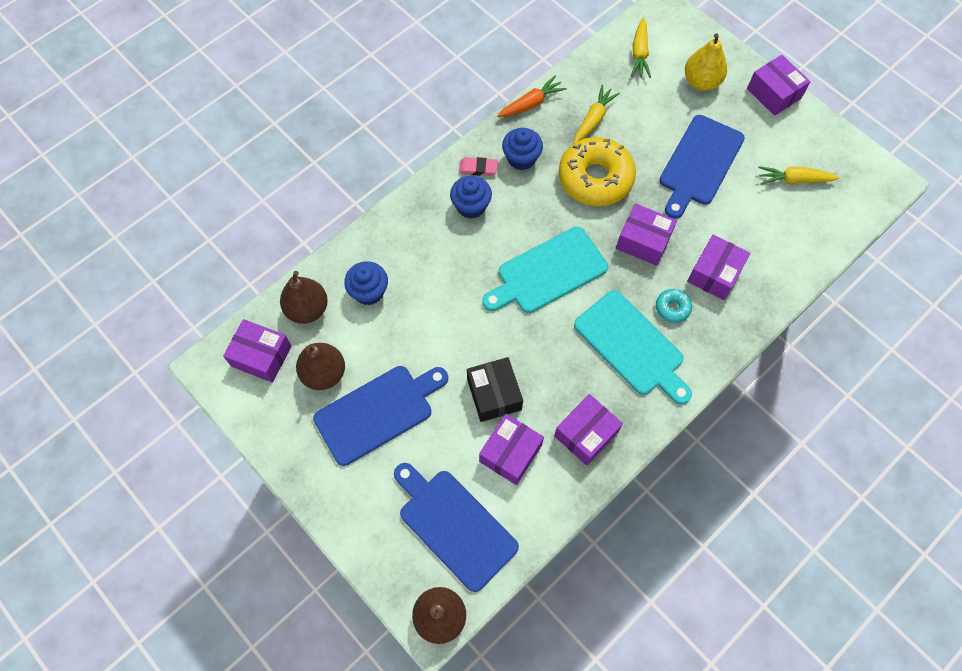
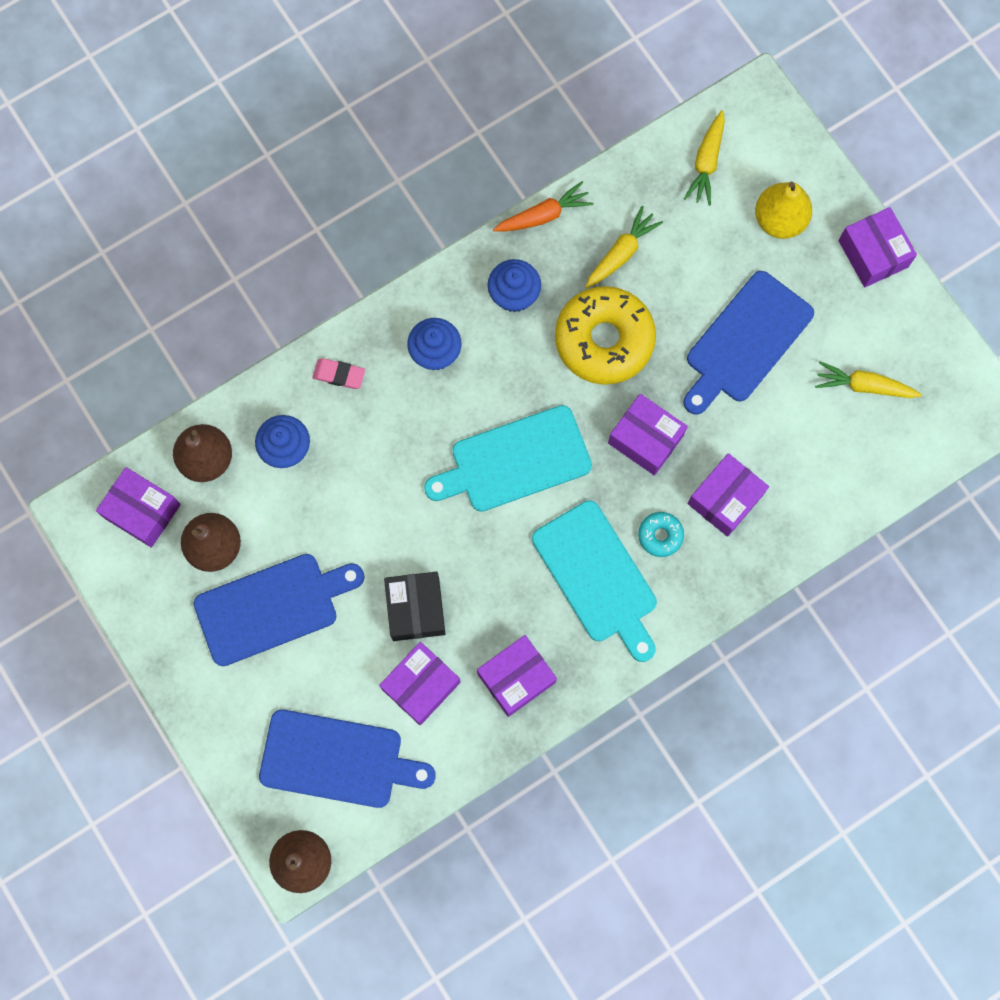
camera: 10 degrees right, 10 degrees up
blue cutting board [394,463,519,592] -> blue cutting board turned 135 degrees clockwise [259,709,436,808]
pink eraser [459,157,498,176] -> pink eraser moved to [312,358,365,389]

